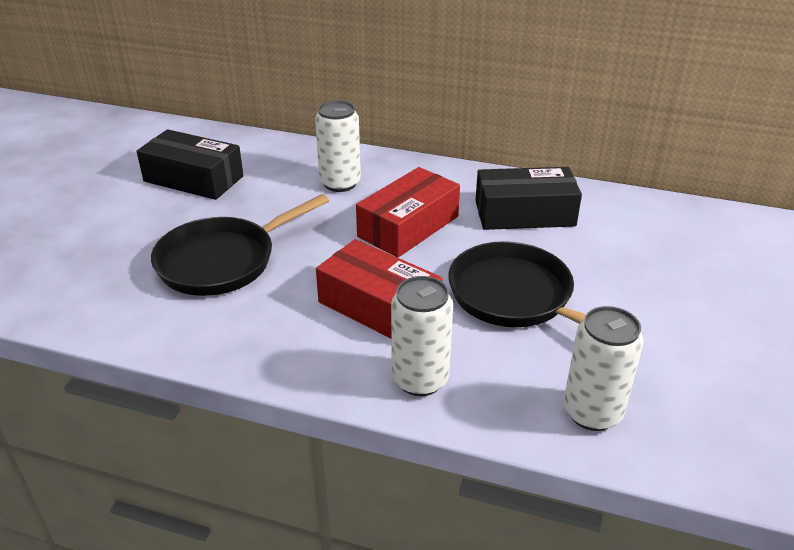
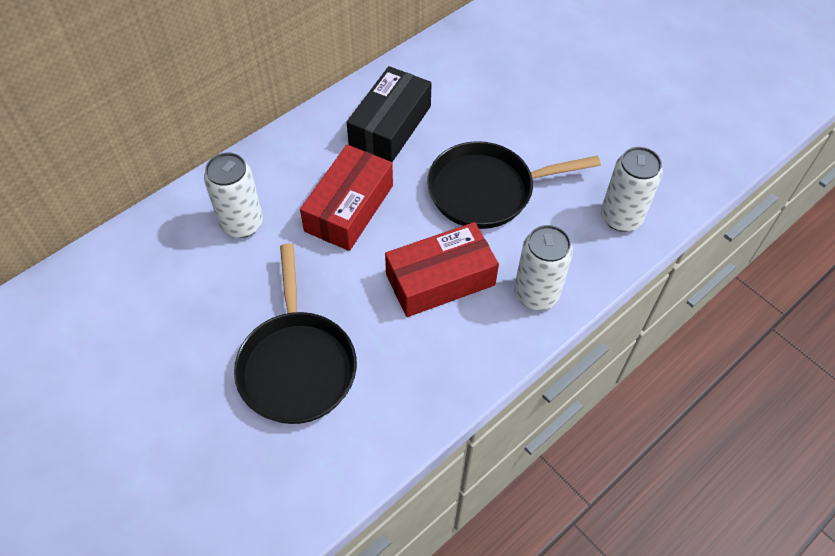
camera: 60 degrees left, 20 degrees up
black box [137,129,244,200] -> none
red box [356,167,460,258] -> red box turned 45 degrees clockwise [300,145,393,251]

